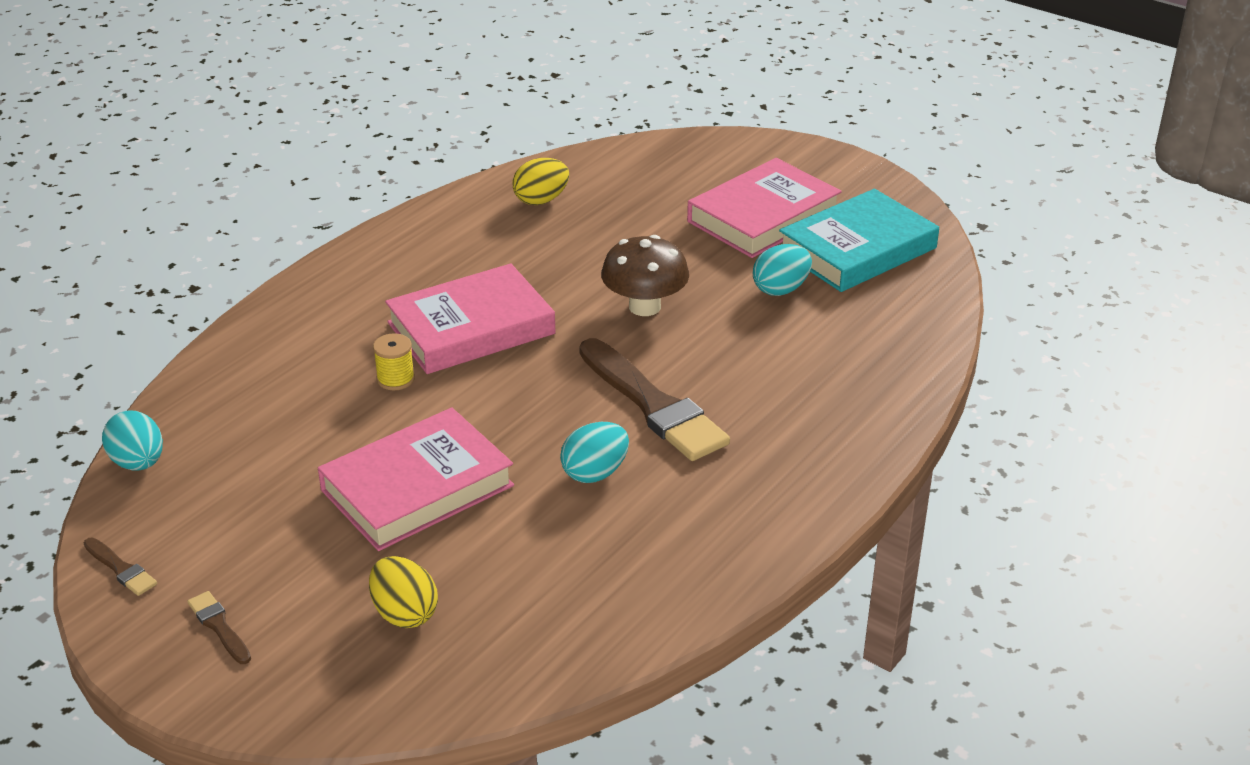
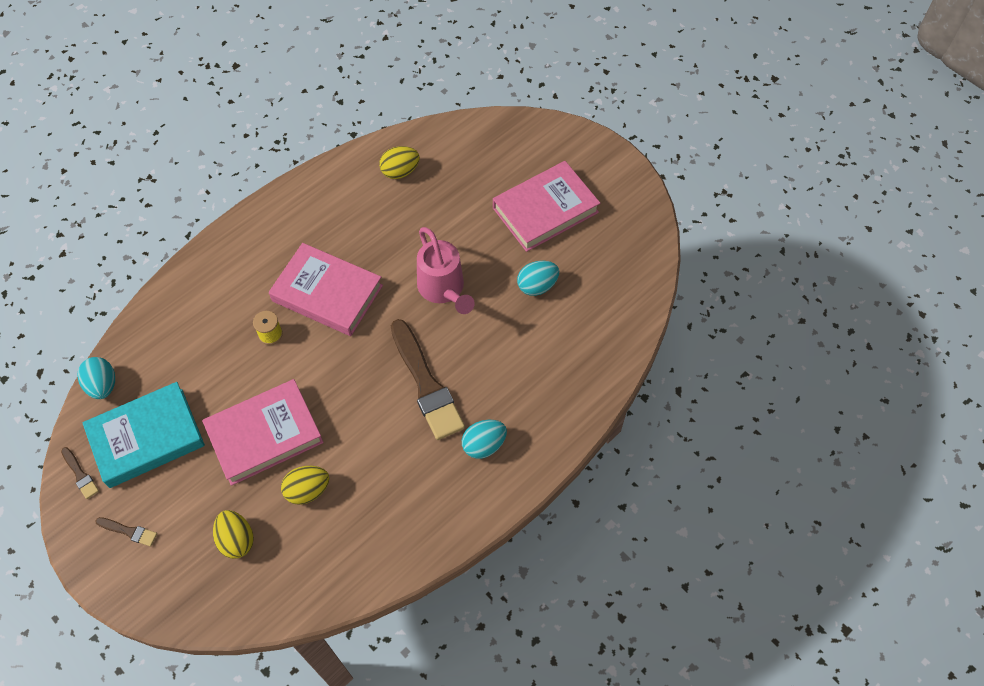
camera: 10 degrees right, 25 degrees up
brown brush [187,591,251,664] -> brown brush turned 135 degrees clockwise [95,517,157,547]
pink book [385,263,556,374] -> pink book turned 45 degrees clockwise [269,243,383,336]
turquoise egg [560,422,629,483] -> turquoise egg moved to [462,420,507,459]
brown mushroom [601,235,689,316] -> pink watering can [417,227,475,314]
turquoise book [779,189,939,292] -> turquoise book moved to [82,382,205,488]
none -> yellow egg [281,466,329,505]

